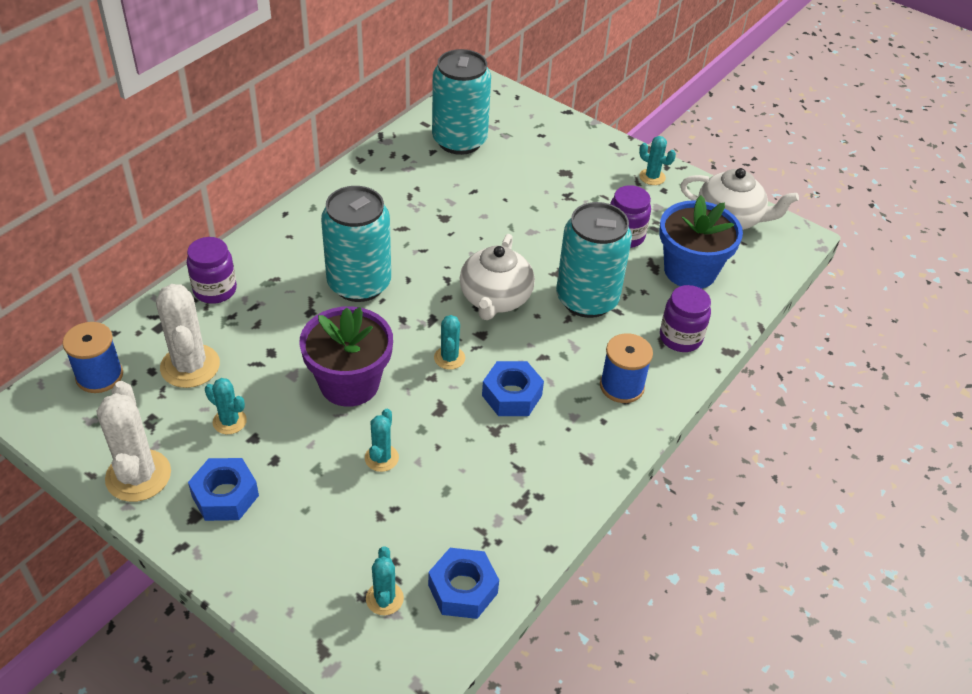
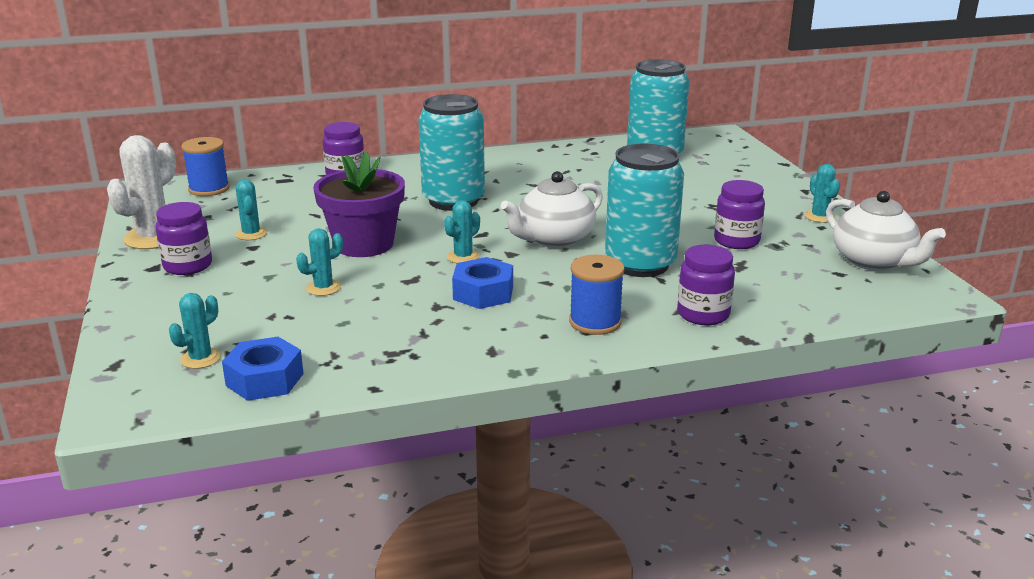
camera: 40 degrees right, 20 degrees down
white cactus [156,284,220,388] -> none
blue nut [188,458,259,521] -> purple jar [155,202,212,275]
blue flower pot [659,195,743,289] -> none

